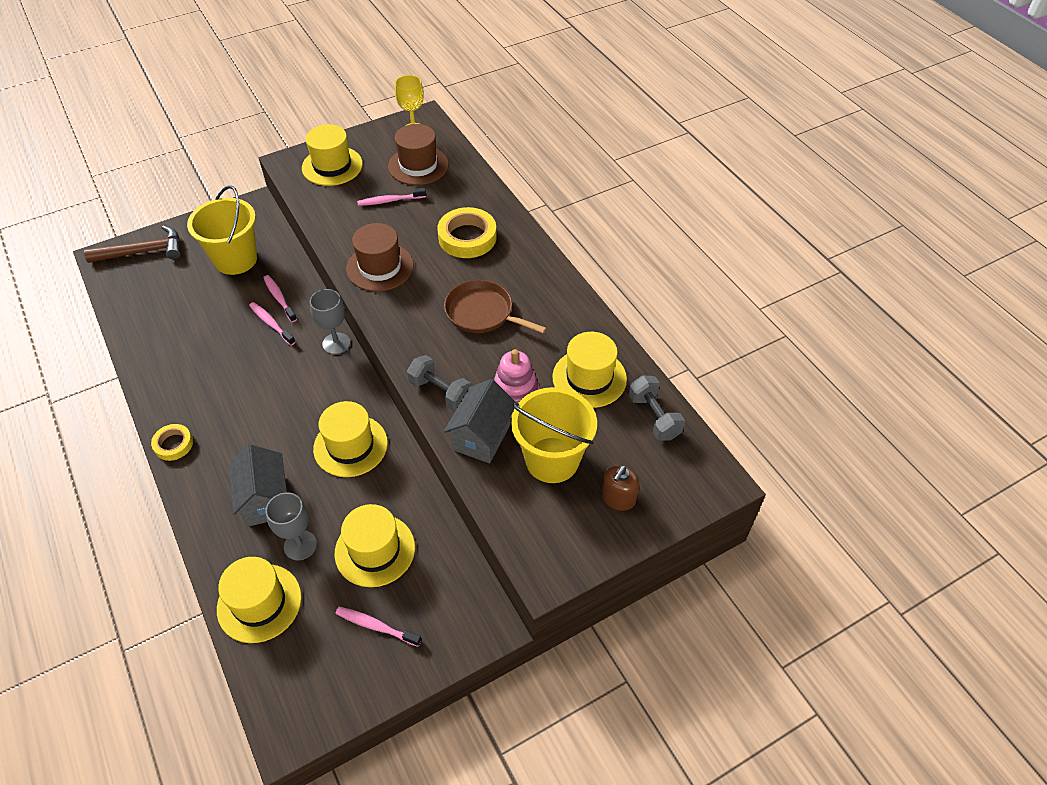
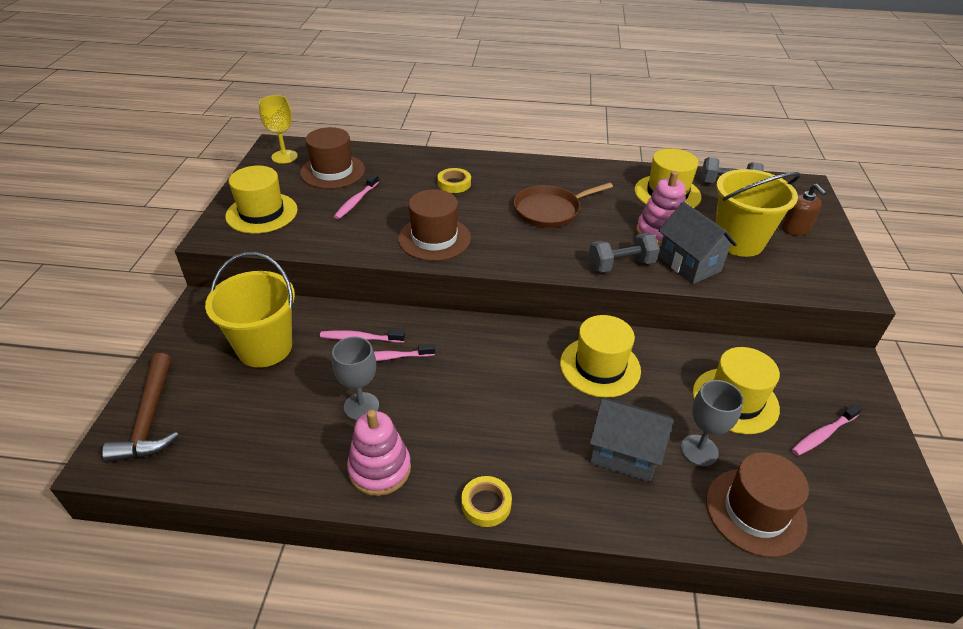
camera: 55 degrees left, 10 degrees down
brown hammer [84,226,181,263] -> brown hammer turned 150 degrees clockwise [102,353,179,463]
yellow hat [217,557,302,643] -> brown hat [706,452,809,557]
grey goblet [310,289,350,354] -> grey goblet moved to [332,337,379,420]
yellow tape [437,207,497,258] -> yellow tape [437,168,471,193], size x0.57
none -> pink stacking toy [347,410,411,496]

